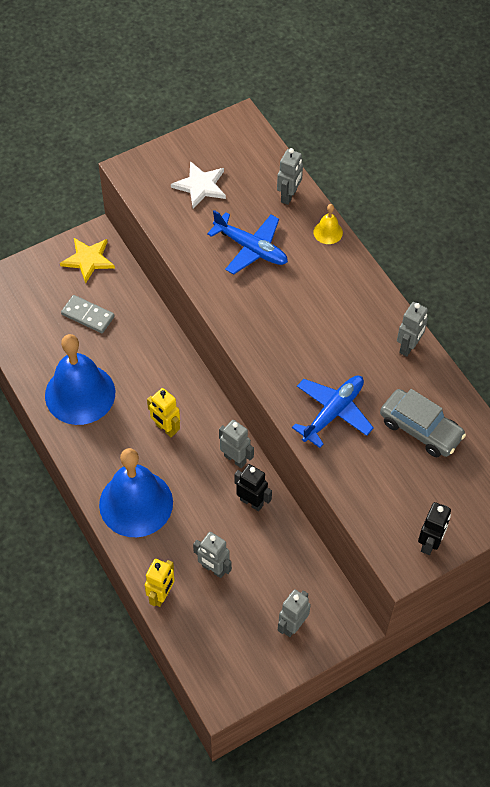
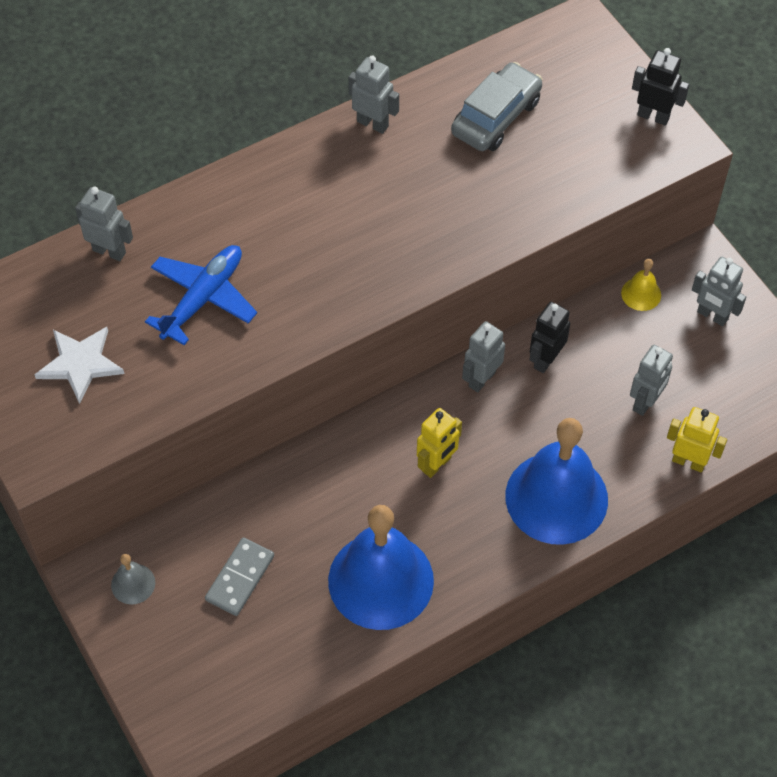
camera: 90 degrees left, 0 degrees up
yellow star [60,238,115,284] -> grey bell [111,554,155,605]
blue plane [292,376,374,448] -> none
yellow bell [313,204,343,244] -> yellow bell moved to [621,259,661,311]

